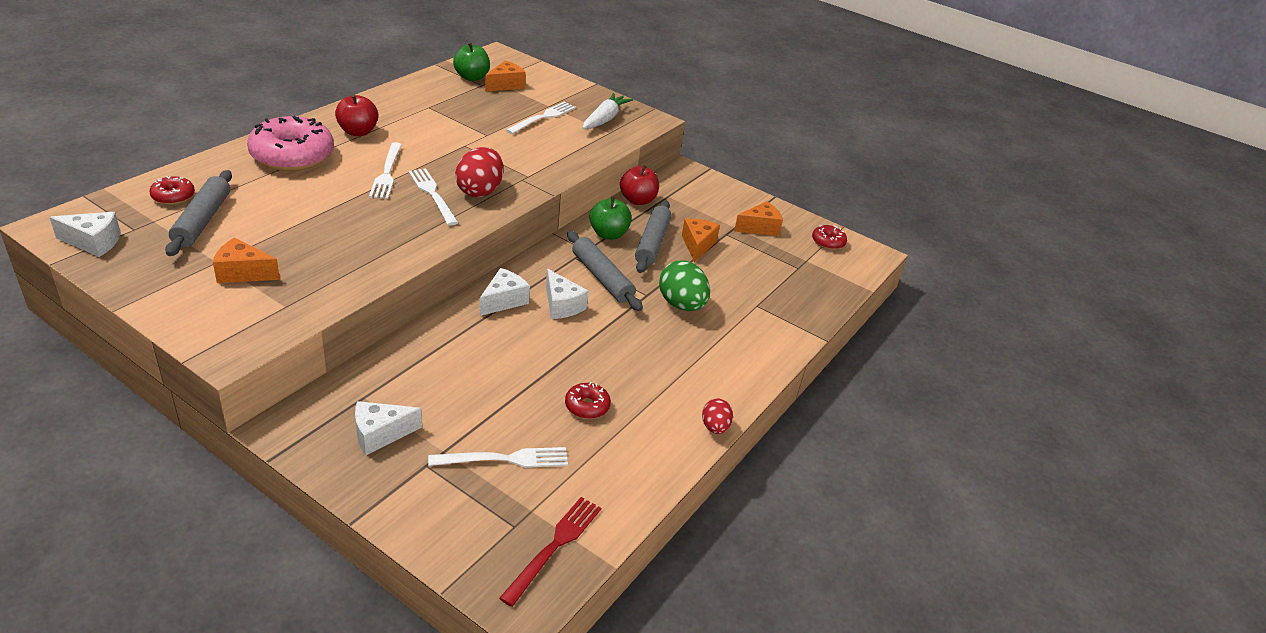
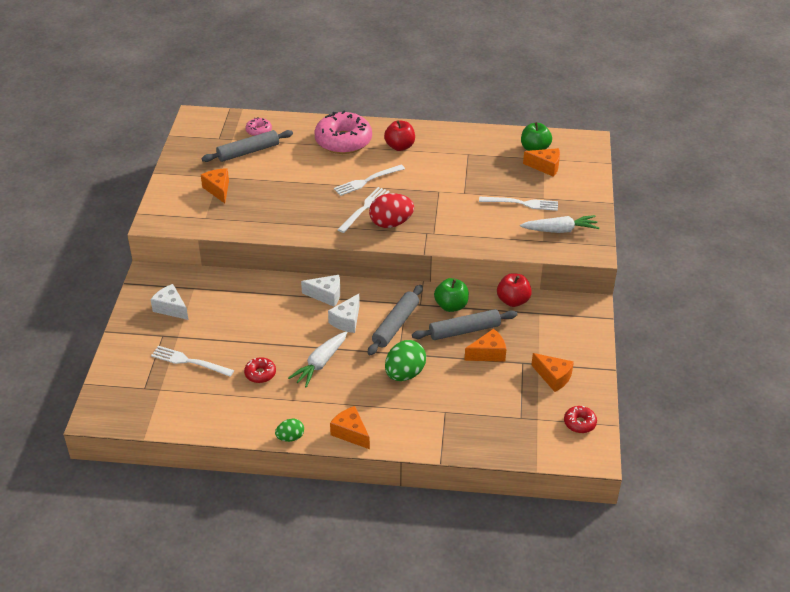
camera: 65 degrees right, 5 degrees up
white cheese [49,212,121,257] -> none
red donut [149,176,195,205] -> pink donut [245,117,272,136]
white fork [428,447,568,468] -> white fork turned 150 degrees clockwise [151,346,234,377]
red fork [499,497,601,607] -> none
red egg [702,399,733,434] -> green egg [275,419,304,442]
none -> white carrot [288,331,348,388]
none -> orange cheese [330,406,370,449]

